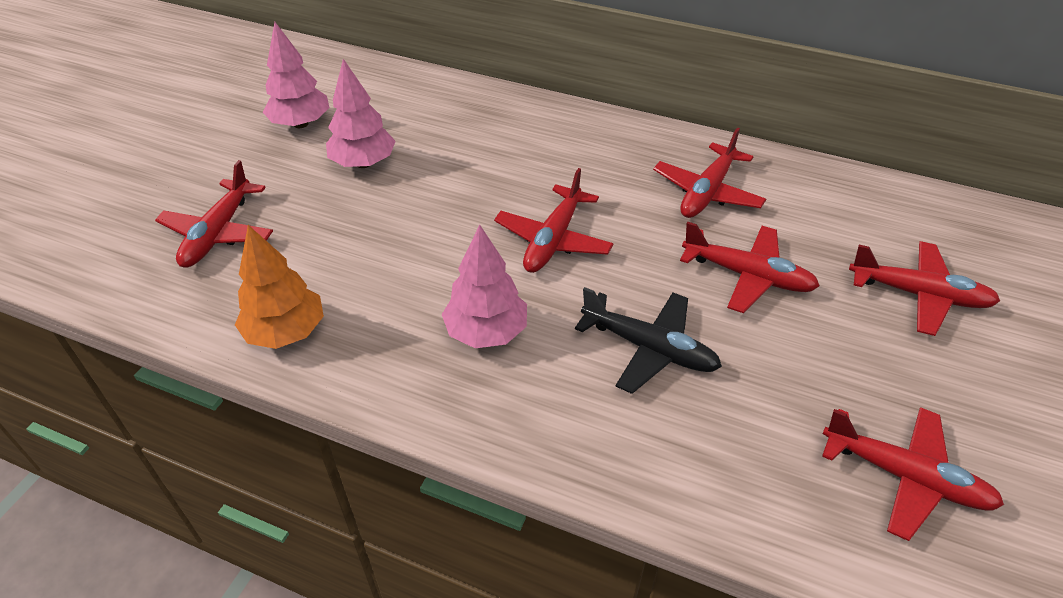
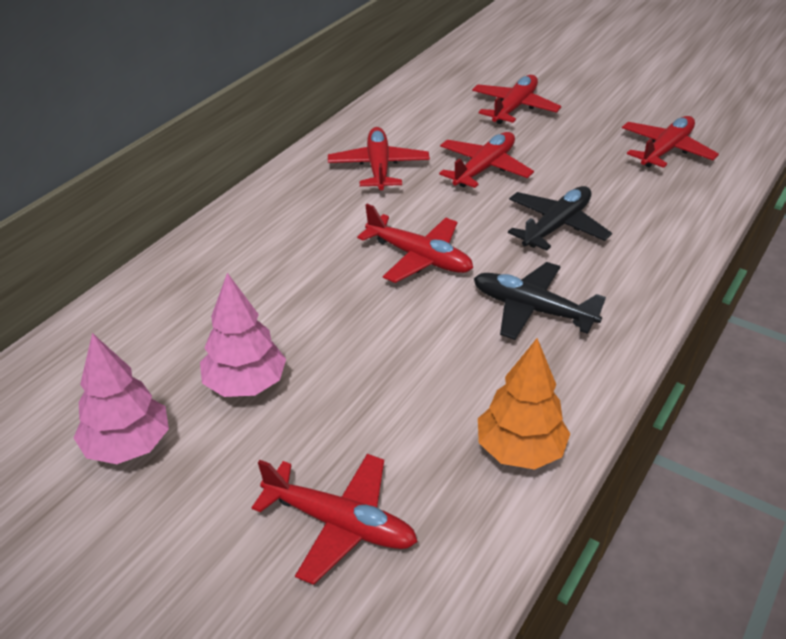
camera: 80 degrees left, 5 degrees down
pink tree [442,225,527,348] -> black plane [474,262,606,340]
red plane [653,127,766,218] -> red plane turned 135 degrees counterclockwise [328,127,430,190]

